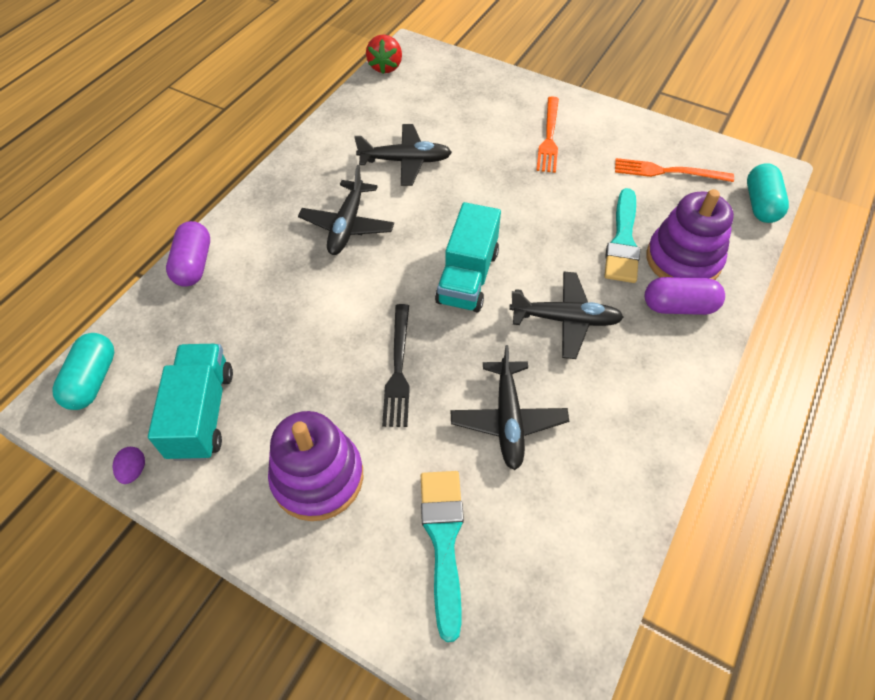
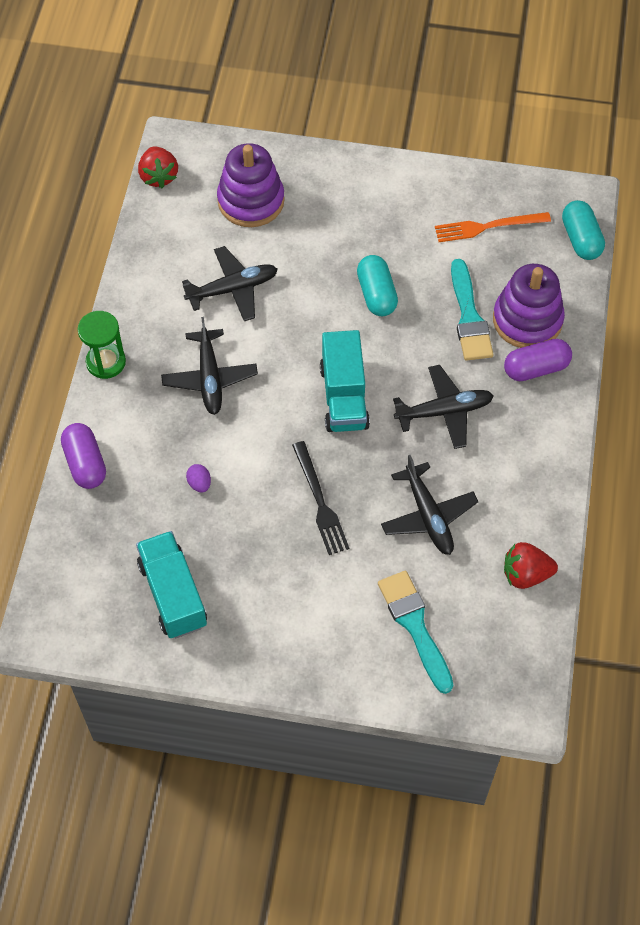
camera: 20 degrees left, 5 degrees up
turquoise capsule [52,333,114,410] -> turquoise capsule moved to [357,255,398,316]
purple egg [113,447,145,484] -> purple egg moved to [186,464,211,493]
purple stacking toy [268,411,363,521] -> purple stacking toy moved to [217,143,285,227]
orange fork [536,96,559,173] -> none
none -> green hourglass [77,311,126,379]
none -> red strawberry [504,542,558,589]

